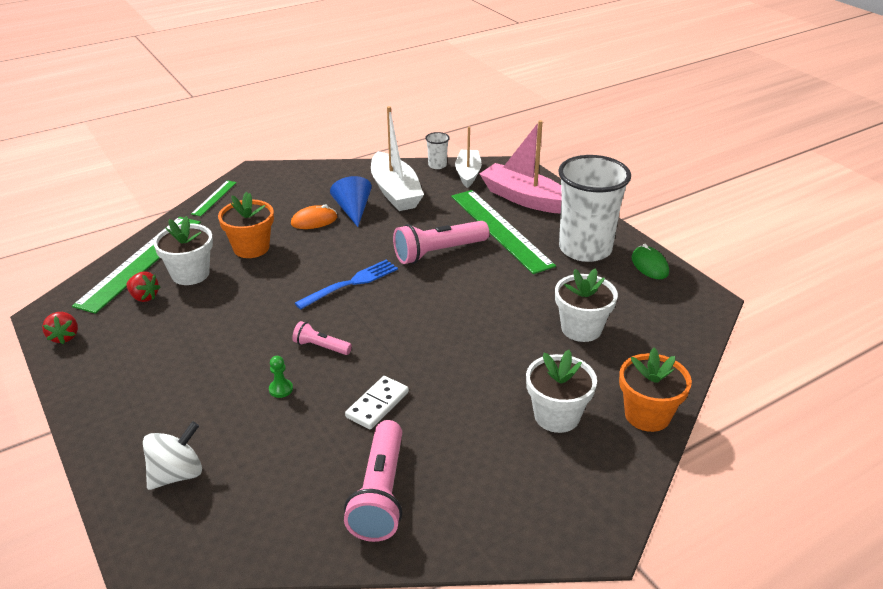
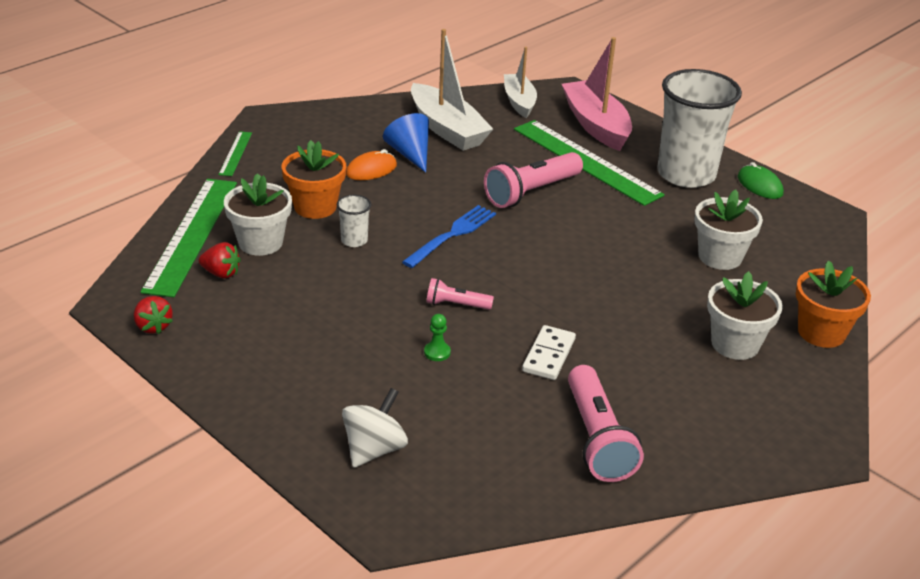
camera: 15 degrees left, 0 degrees up
white cup [425,132,450,169] -> white cup moved to [337,195,371,247]
pink boat [480,120,562,213] -> pink boat turned 45 degrees clockwise [562,37,632,151]

